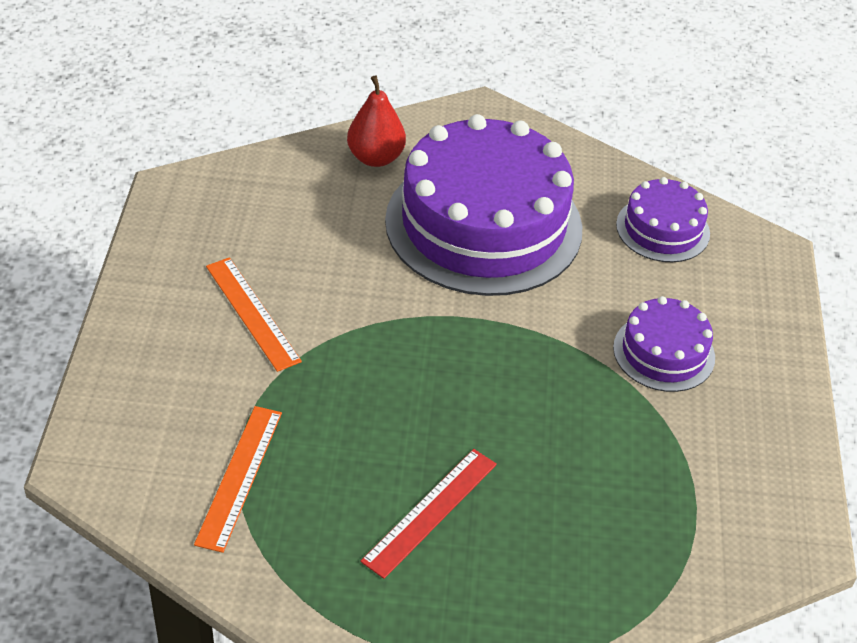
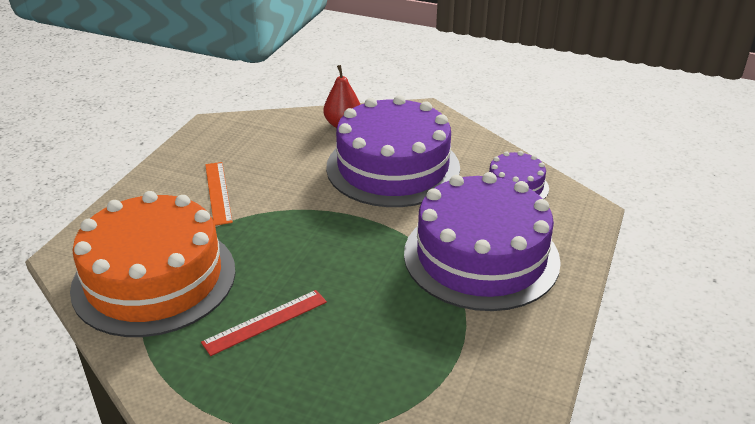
camera: 20 degrees right, 10 degrees down
orange ruler [194,406,282,553] -> orange cake [70,191,236,337]
purple cake [613,296,715,392] -> purple cake [404,172,561,311], size x2.09

